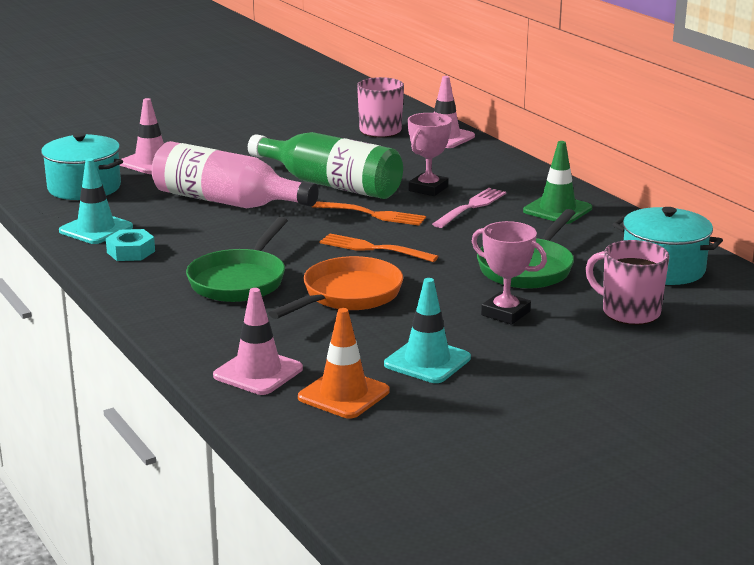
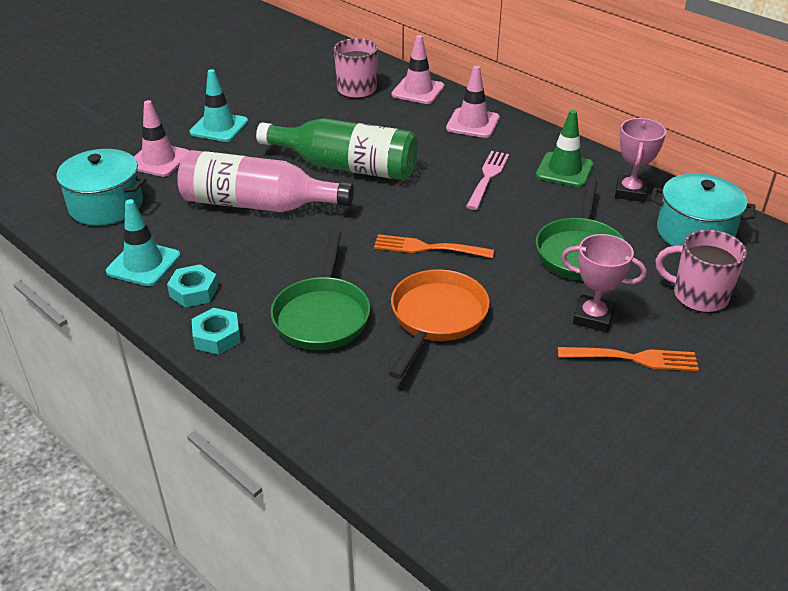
camera: 15 degrees left, 15 degrees up
pink traffic cone [213,288,303,395] -> pink traffic cone moved to [446,66,499,138]
orange traffic cone [298,308,390,418] -> none
orange fork [311,201,426,226] -> orange fork moved to [558,347,699,371]
turquoise traffic cone [384,278,471,383] -> turquoise traffic cone moved to [189,69,248,142]
pink trophy [408,113,452,196] -> pink trophy moved to [615,118,666,202]
none -> turquoise nut [192,308,241,355]

